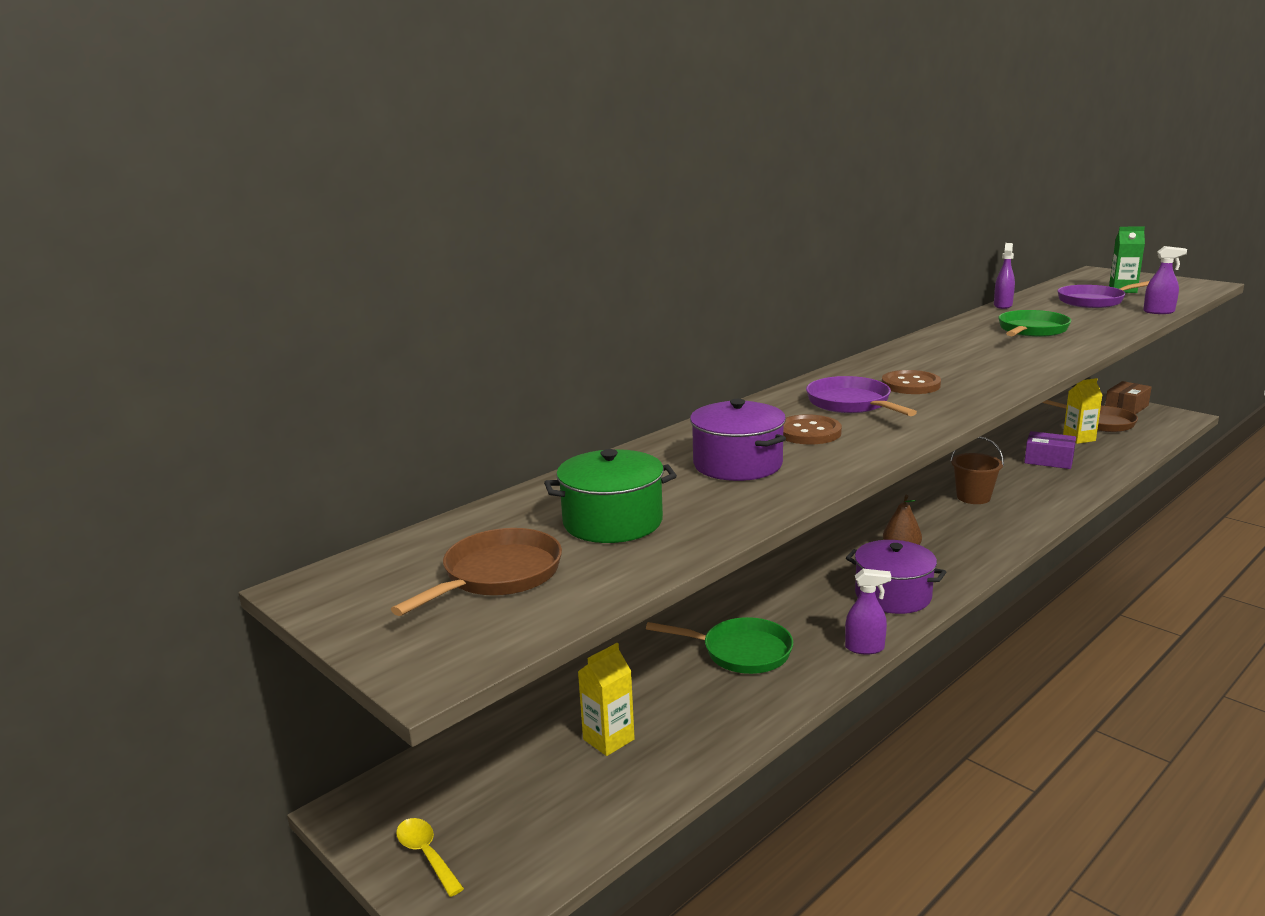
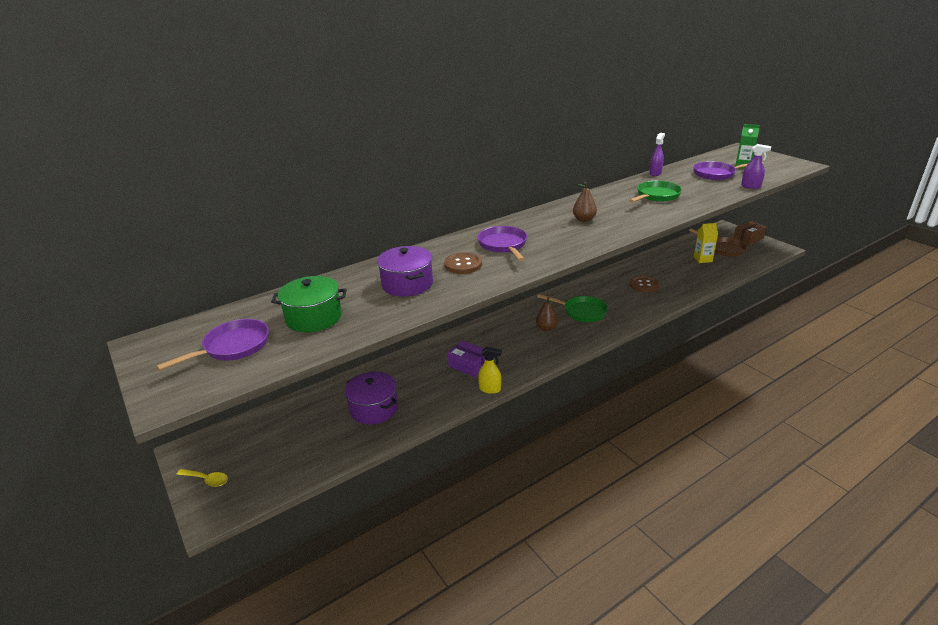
camera: 10 degrees right, 10 degrees up
brown pan [391,528,562,616] -> purple pan [156,319,269,371]
yellow spoon [396,818,464,897] -> yellow spoon turned 135 degrees clockwise [176,469,228,487]
yellow carton [578,643,635,756] -> none
green pan [646,617,793,674] -> green pan moved to [537,294,608,322]
purple spray bottle [845,569,891,655] -> yellow spray bottle [478,347,502,394]
purple pot [846,540,946,614] -> purple pot moved to [345,372,398,425]
brown button [882,370,941,394] -> brown button moved to [630,275,659,293]
brown bucket [950,437,1004,504] -> none
purple box [1024,431,1076,469] -> purple box moved to [448,340,485,377]
none -> brown pear [573,182,597,222]

